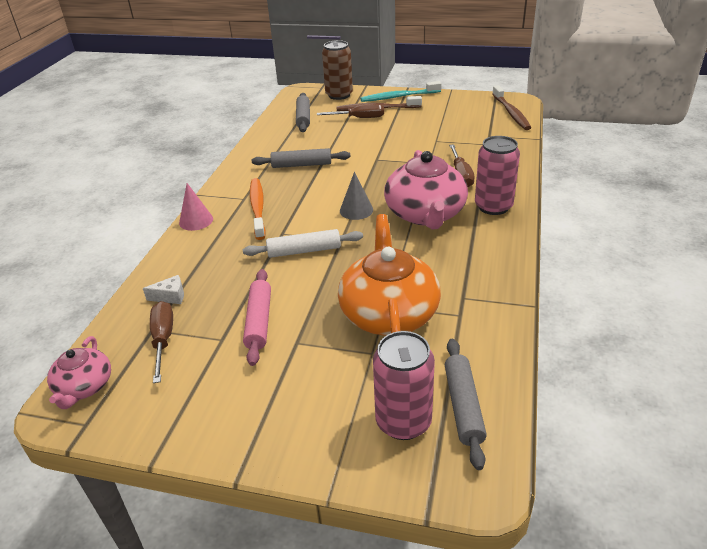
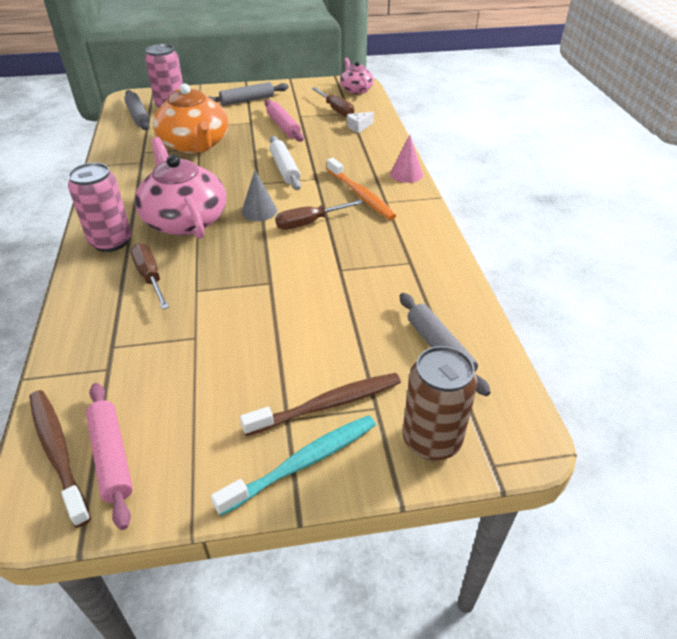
camera: 155 degrees right, 5 degrees up
white rolling pin [243,229,363,258] -> white rolling pin turned 75 degrees counterclockwise [270,136,301,190]
grey rolling pin [252,148,350,168] -> grey rolling pin moved to [209,82,289,106]
brown screwdriver [317,104,384,118] -> brown screwdriver moved to [275,200,363,230]
none -> pink rolling pin [86,383,133,530]

